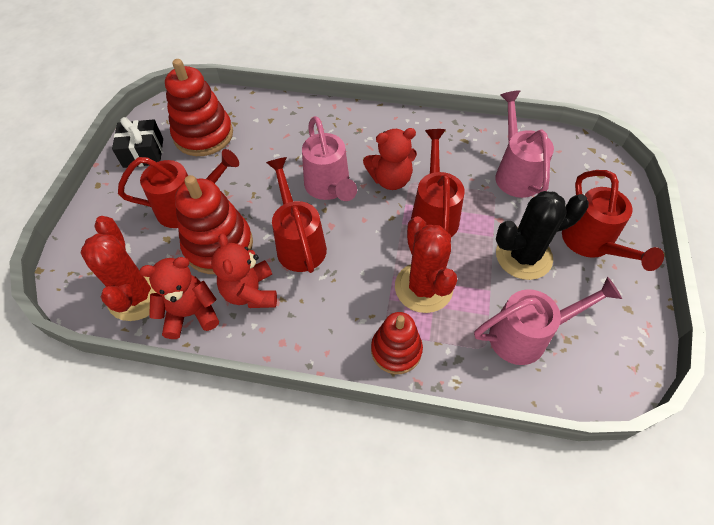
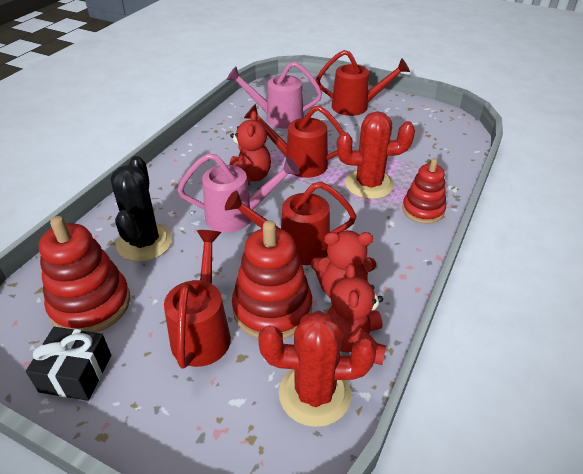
camera: 75 degrees left, 15 degrees down
pink watering can [474,277,622,365] -> none
black cactus [496,191,589,280] -> black cactus moved to [111,156,172,262]

